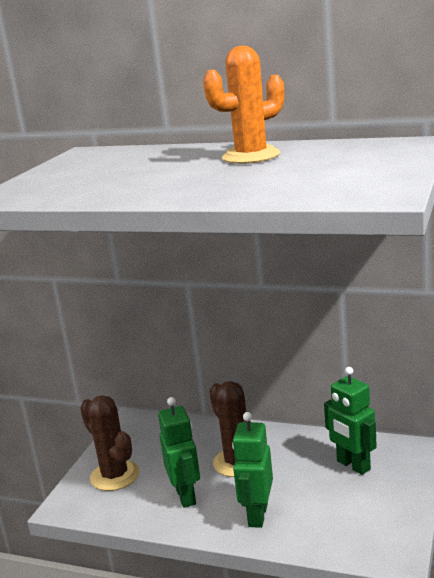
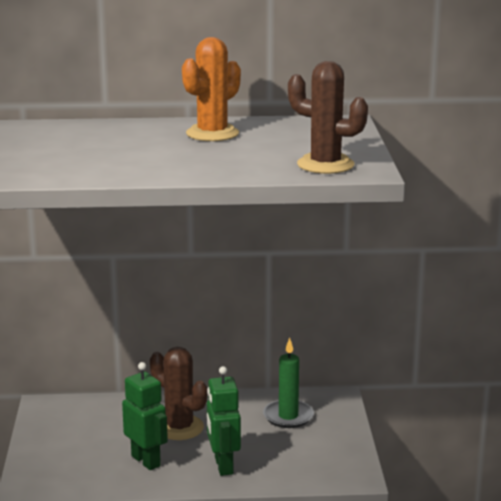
camera: 25 degrees left, 0 degrees up
brown cactus [80,395,139,491] -> brown cactus moved to [288,61,368,174]
green robot [324,367,377,475] -> green candle [263,337,314,428]

